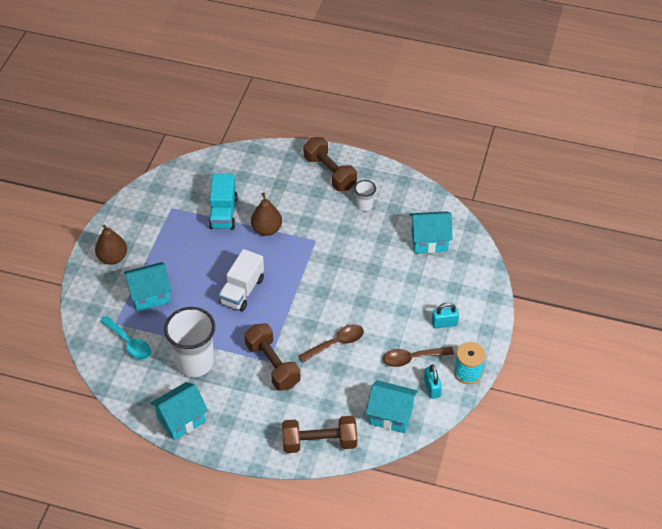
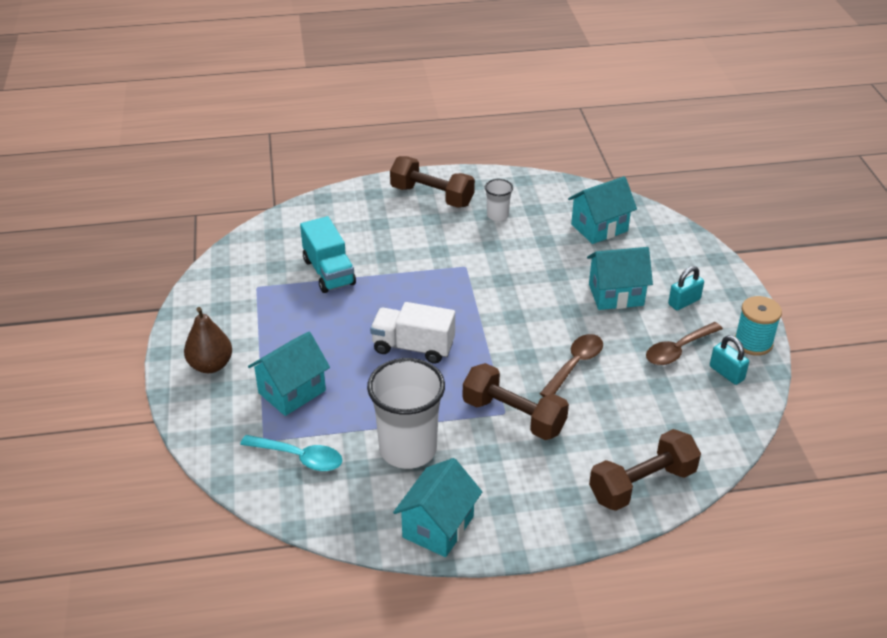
camera: 25 degrees left, 10 degrees down
white truck [219,249,264,311] -> white truck turned 105 degrees clockwise [370,302,455,364]
brown pear [251,193,282,236] -> none
turquoise house [366,380,418,433] -> turquoise house moved to [587,247,653,310]

